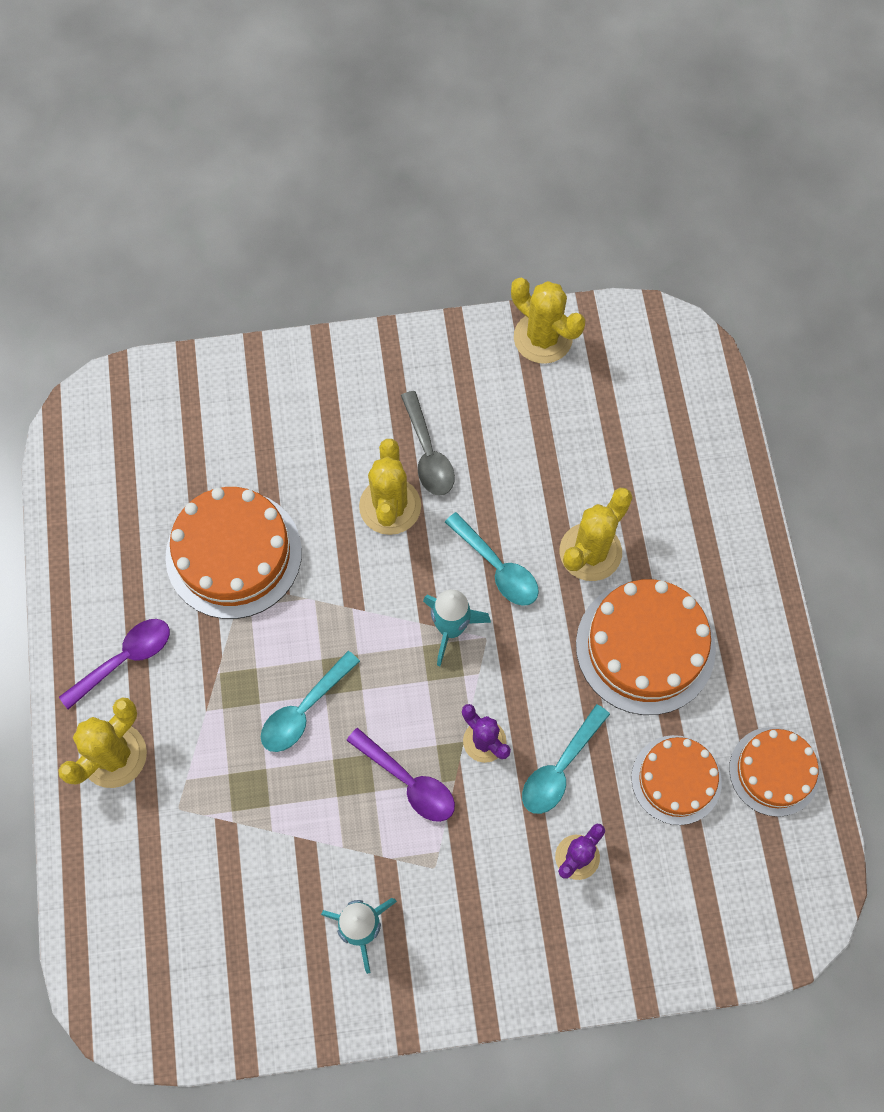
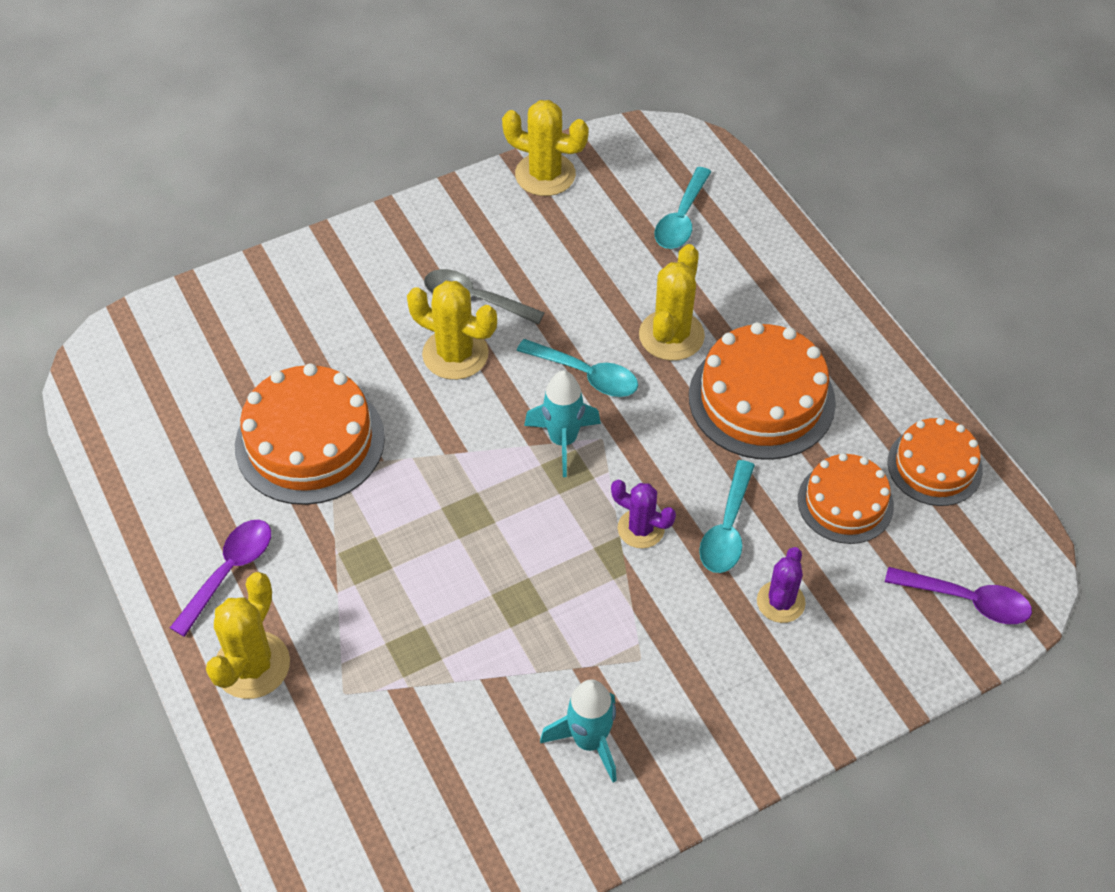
camera: 20 degrees left, 15 degrees down
turquoise spoon [261,651,360,752] -> turquoise spoon moved to [655,167,711,249]
purple spoon [346,728,455,822] -> purple spoon moved to [885,567,1032,624]
yellow cactus [359,439,421,535] -> yellow cactus turned 45 degrees counterclockwise [407,281,497,380]
grey spoon [401,391,455,496] -> grey spoon turned 150 degrees clockwise [424,269,545,325]

